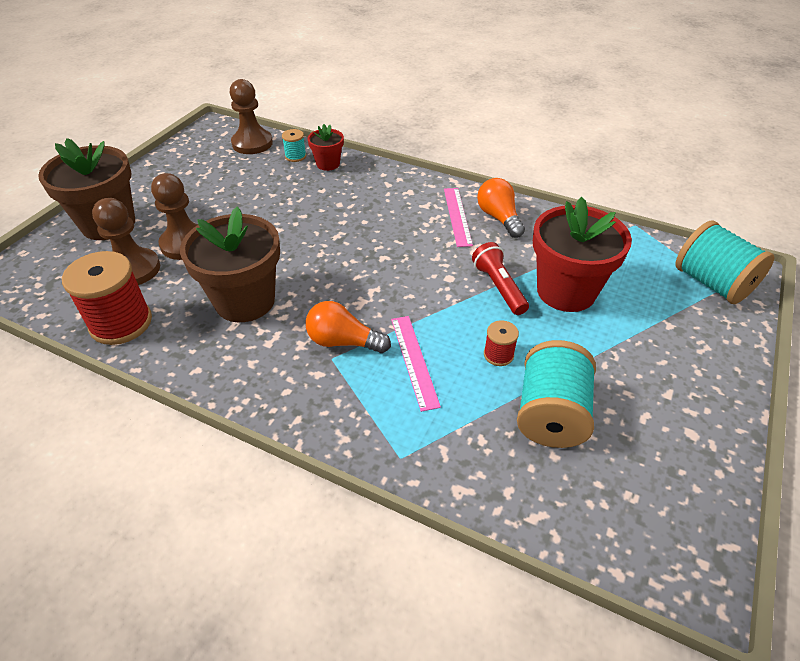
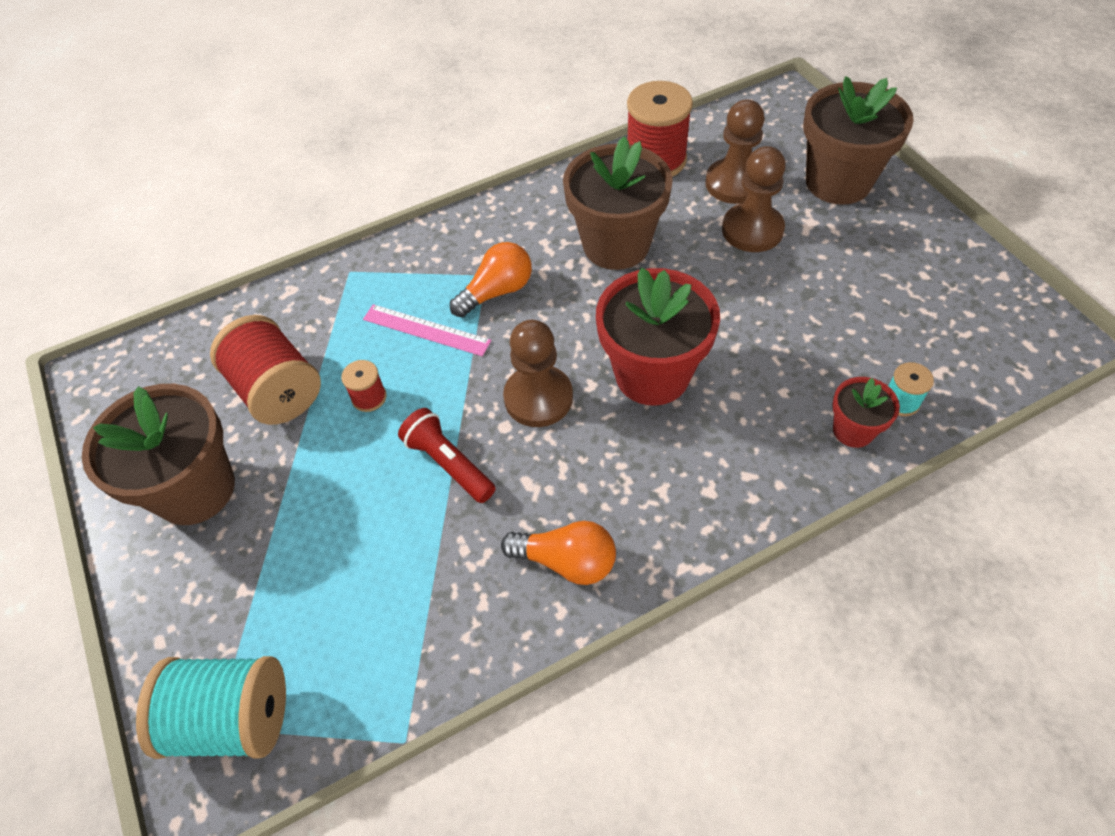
camera: 130 degrees right, 10 degrees up
brown pawn [230,79,273,154] -> brown pawn moved to [503,320,573,427]
pink ruler [444,188,473,247] -> none
red flashlight [472,242,529,315] -> red flashlight turned 150 degrees counterclockwise [398,408,496,503]
turquoise spool [517,340,596,448] -> red spool [210,315,321,425]
red flower pot [533,197,632,312] -> red flower pot moved to [596,268,720,406]
none -> brown flower pot [82,384,235,525]

